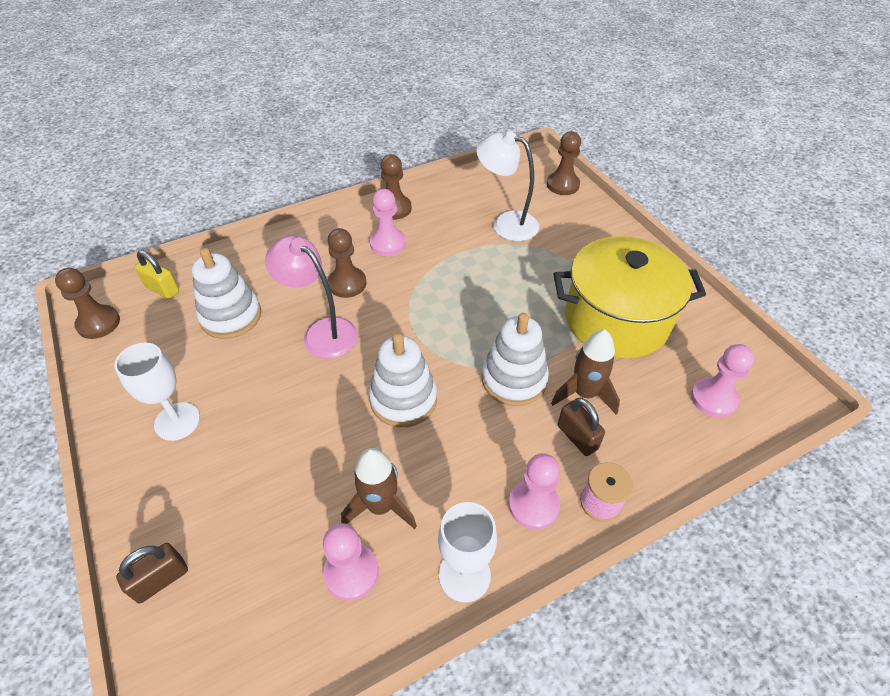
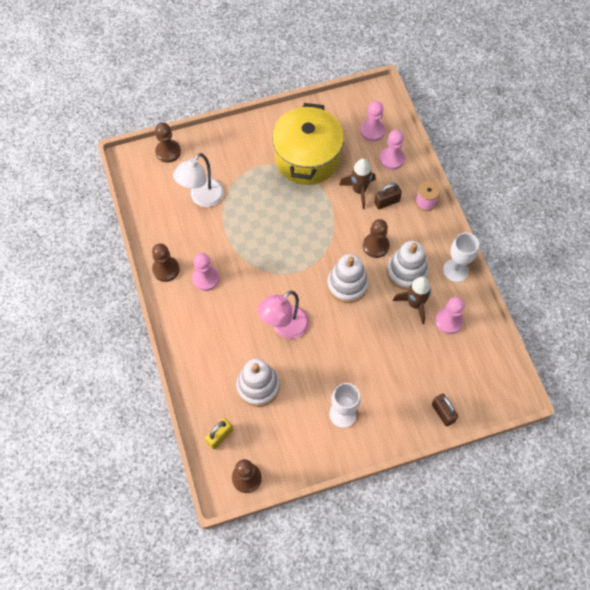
camera: 80 degrees left, 15 degrees up
brown pawn [328,228,366,298] -> brown pawn moved to [363,219,390,258]
white stacking toy [482,313,549,406] -> white stacking toy moved to [387,241,428,290]
pink pawn [509,453,560,530] -> pink pawn moved to [380,130,405,170]

